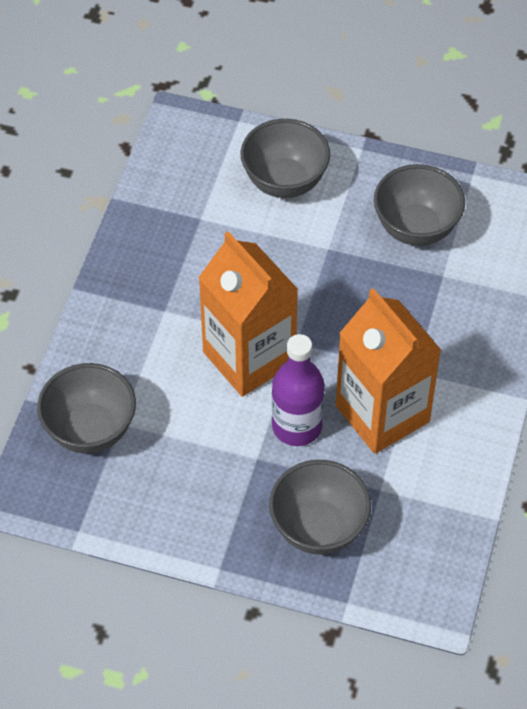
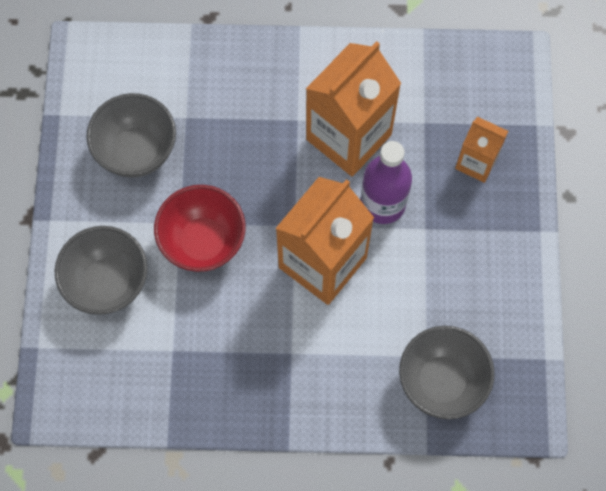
camera: 105 degrees left, 15 degrees up
grey bowl [269,460,371,555] -> orange carton [455,117,508,183]
none -> red bowl [154,185,246,272]

